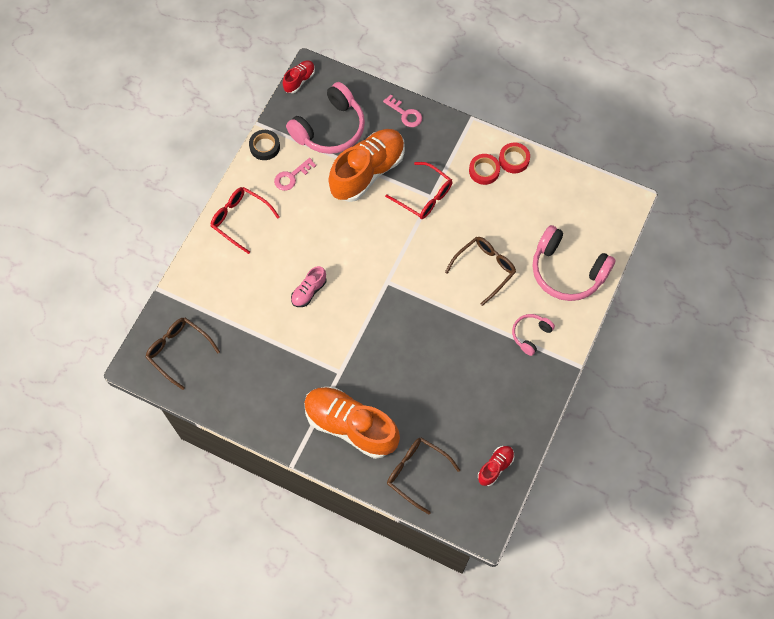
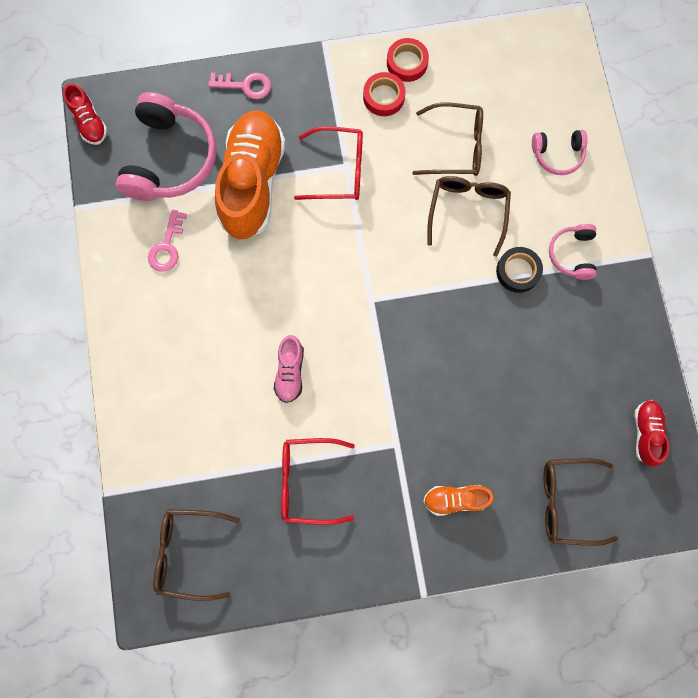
camera: 35 degrees left, 10 degrees up
red glasses [211,187,280,254] -> red glasses moved to [281,438,355,525]
black tape [249,130,280,160] -> black tape moved to [496,247,543,293]
red shoe [283,60,315,93] -> red shoe turned 150 degrees clockwise [63,83,107,145]
orange shoe [304,387,400,459] -> orange shoe [423,485,494,516], size x0.46
pink headphones [533,225,616,301] -> pink headphones [532,130,588,175], size x0.51
none -> brown glasses [412,102,483,176]

